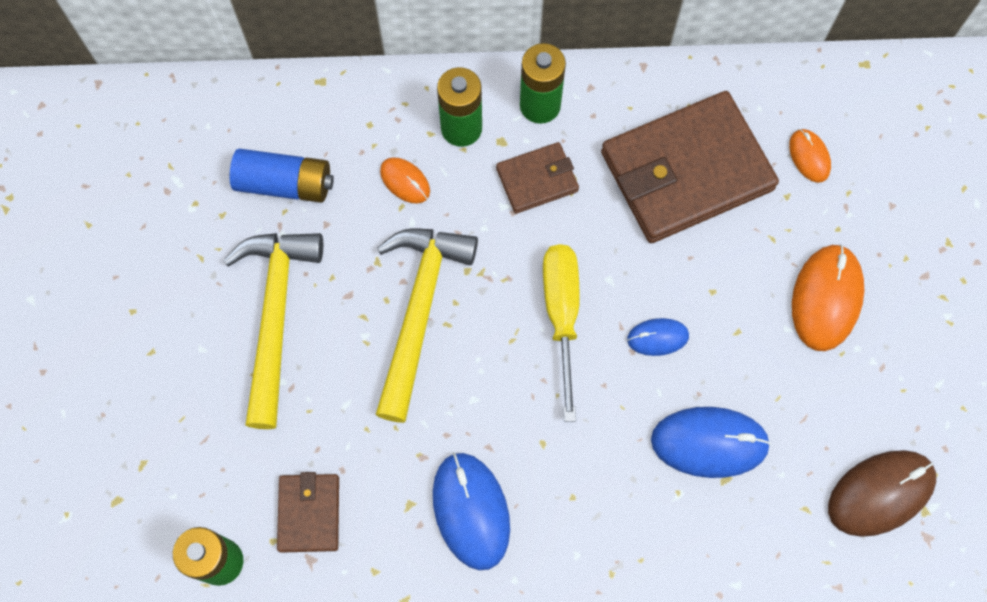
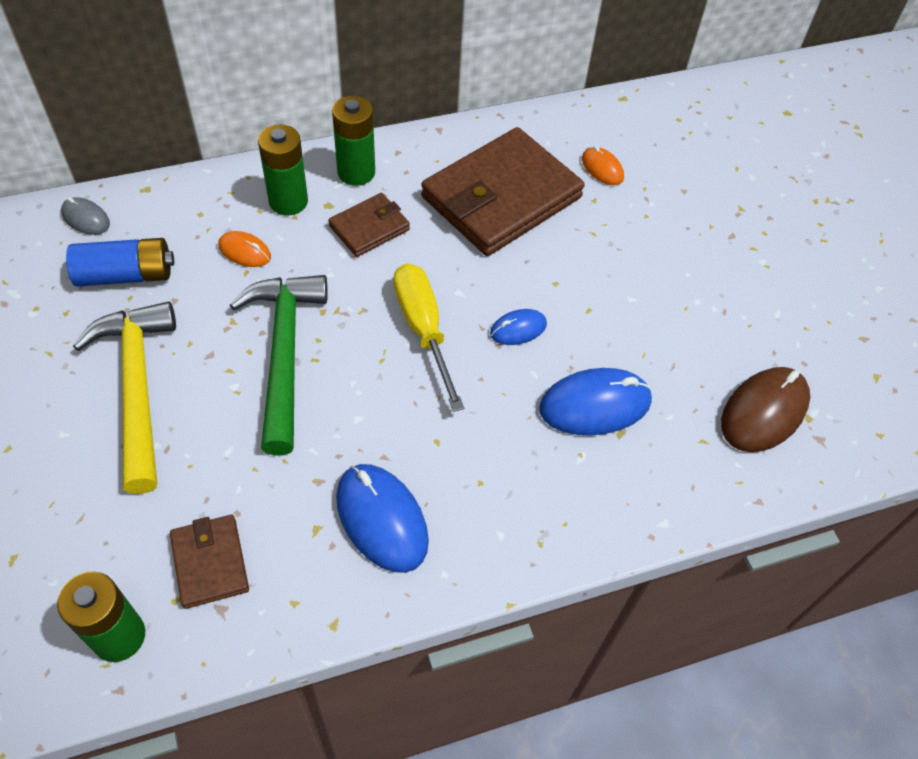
camera: 20 degrees left, 15 degrees down
yellow hammer [375,228,478,423] -> green hammer [230,275,328,456]
orange mouse [792,244,864,351] -> none
none -> grey mouse [61,197,110,235]

